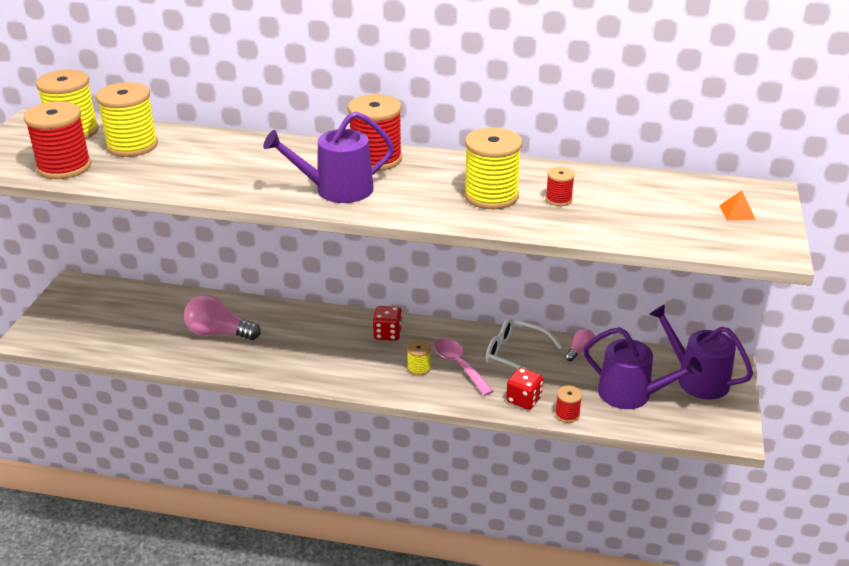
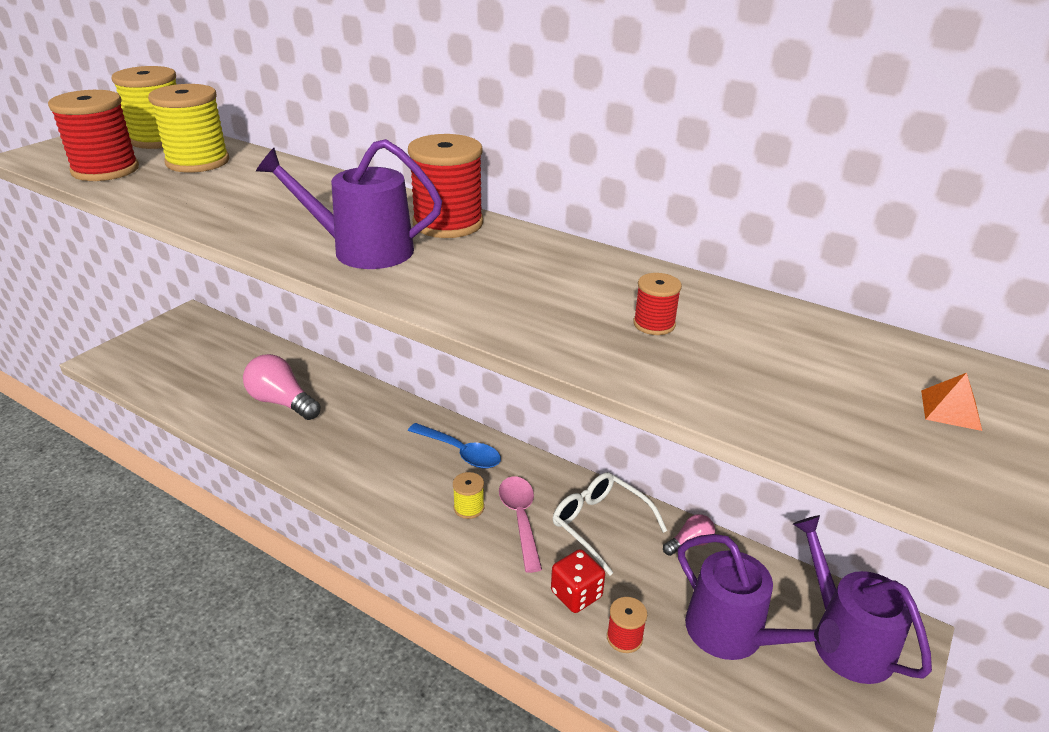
camera: 20 degrees right, 0 degrees up
red dice [373,306,402,341] -> blue spoon [408,423,501,468]
yellow spool [464,127,522,209] -> none

